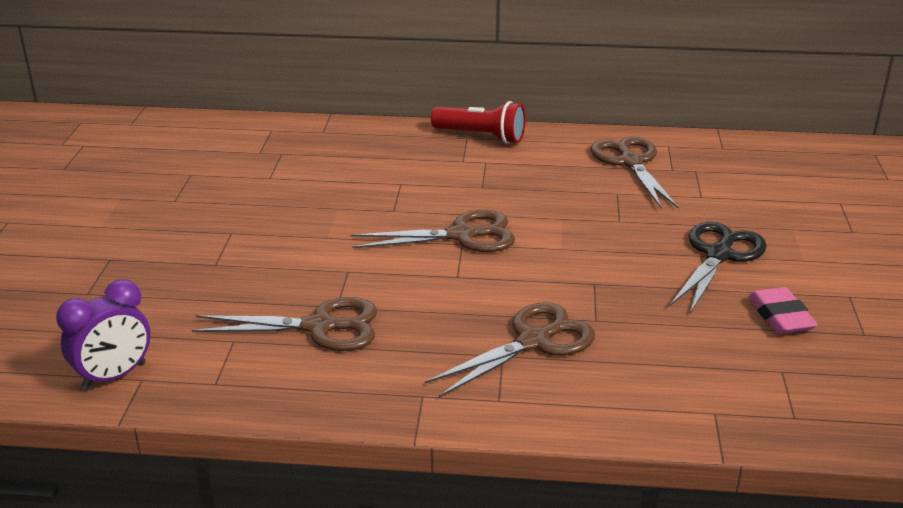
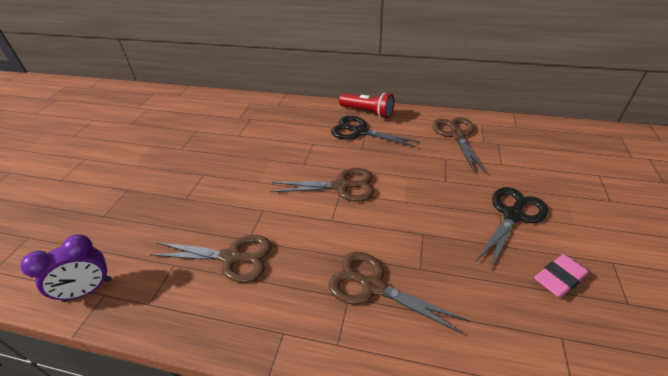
camera: 10 degrees right, 10 degrees up
brown scissors [425,302,595,397] -> brown scissors turned 120 degrees counterclockwise [328,252,467,334]
pink eraser [748,287,818,334] -> pink eraser turned 60 degrees clockwise [534,254,589,298]
none -> black scissors [331,116,419,147]

